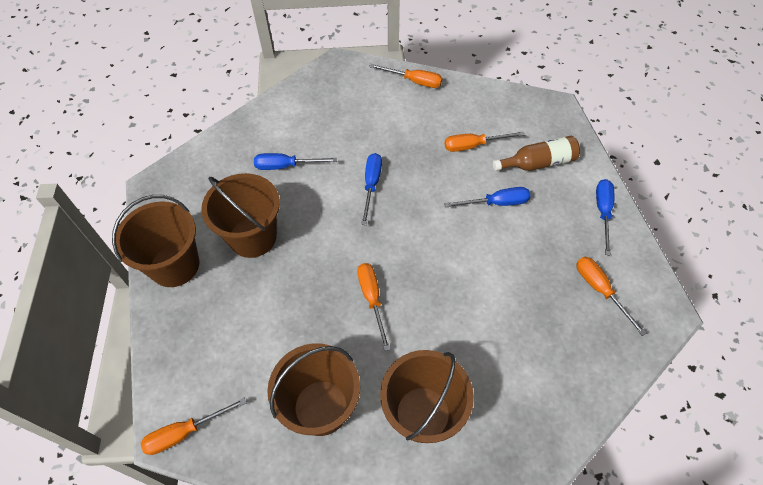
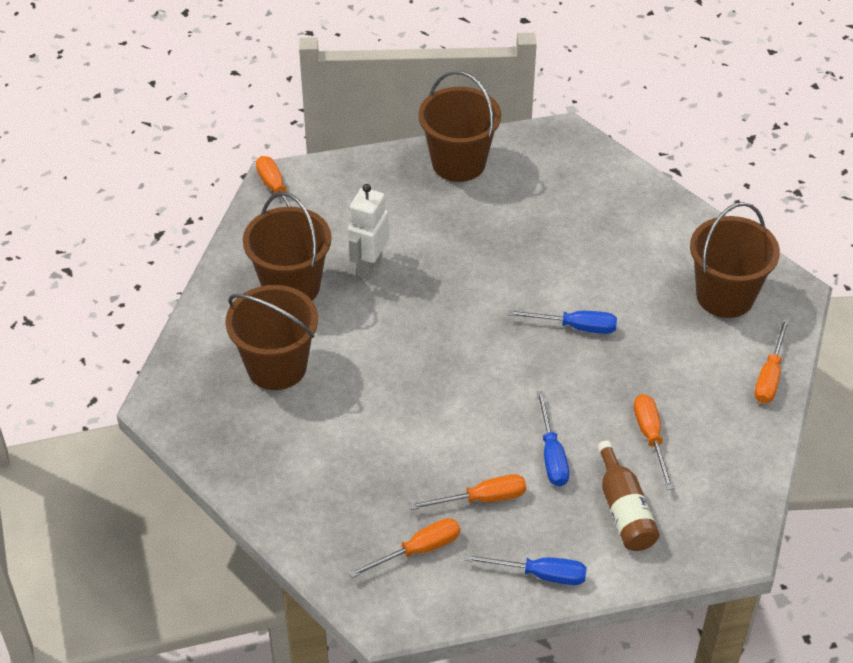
camera: 90 degrees right, 10 degrees down
brown bucket [201,173,280,258] -> brown bucket moved to [690,202,780,318]
blue screwdriver [254,153,337,170] -> none
orange screwdriver [357,263,390,351] -> orange screwdriver moved to [409,474,526,510]
none -> white robot [347,184,389,280]

